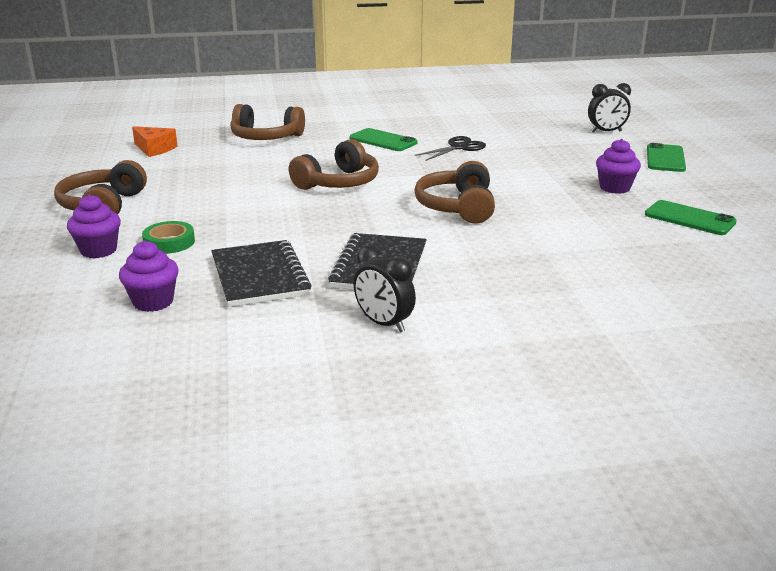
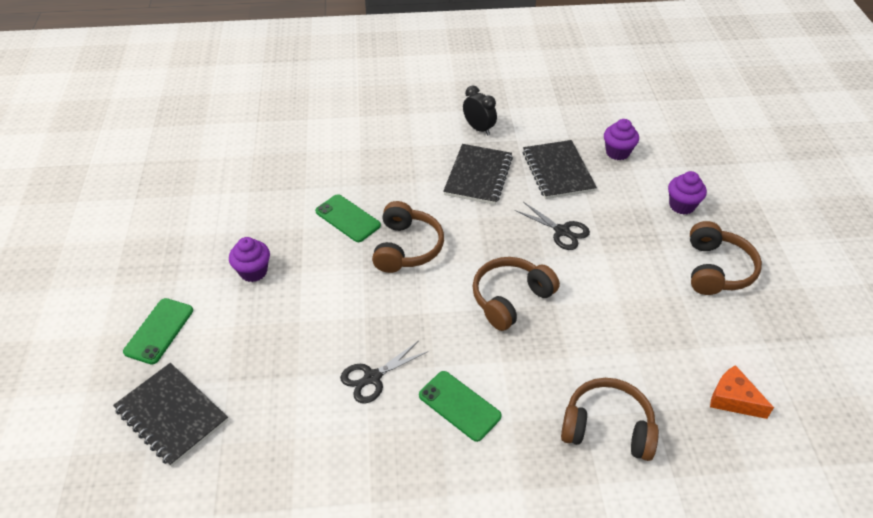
camera: 175 degrees left, 20 degrees up
green tape [142,221,195,254] -> none
black clock [588,83,631,133] -> black notebook [113,363,228,467]
green phone [645,200,737,235] -> green phone moved to [315,194,381,242]
none -> black scissors [515,202,590,250]

